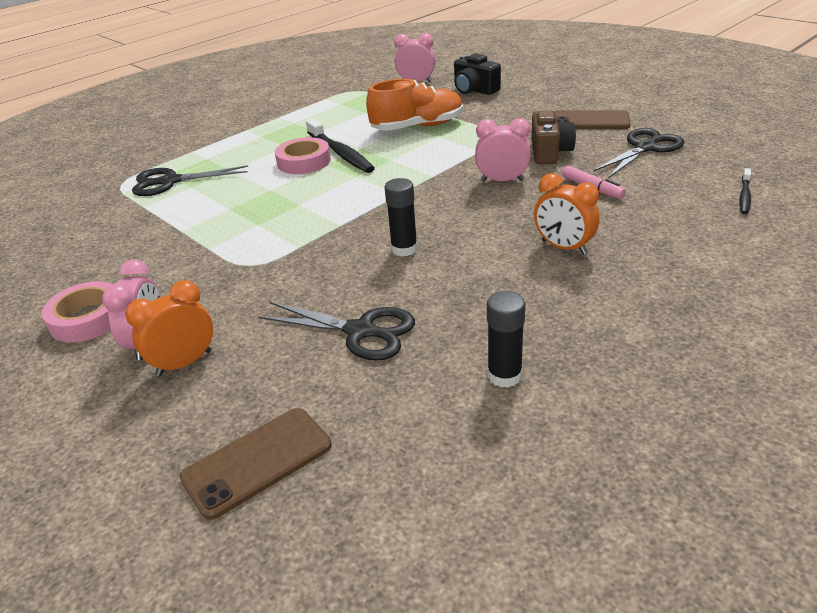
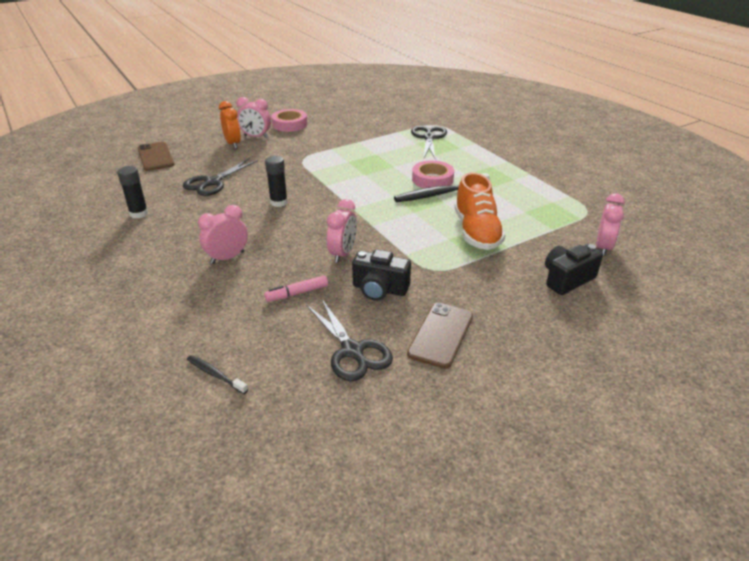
camera: 100 degrees right, 0 degrees up
brown camera [531,110,576,164] -> black camera [352,249,411,301]
orange clock [534,173,600,255] -> pink clock [198,205,248,264]

